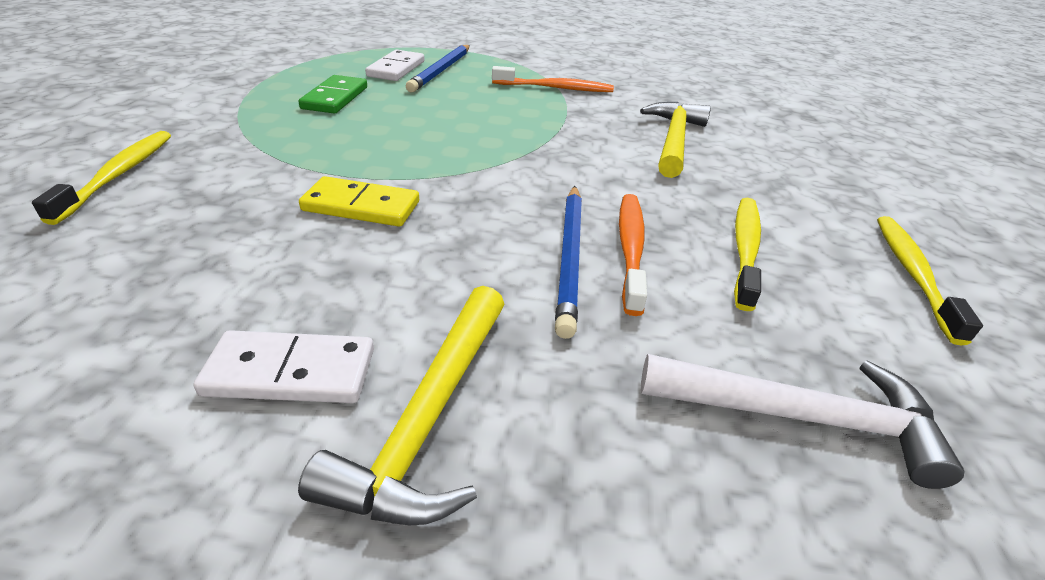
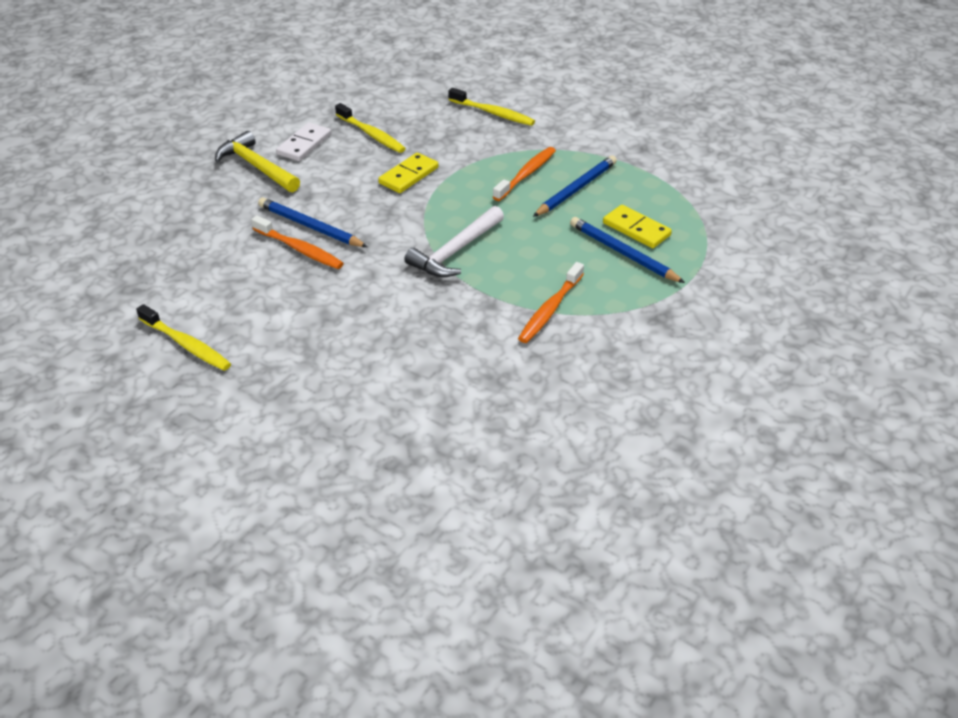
camera: 120 degrees right, 5 degrees up
green domino [299,75,367,114] -> blue pencil [533,155,617,217]
white domino [365,50,425,81] -> yellow domino [603,205,672,248]
yellow hammer [640,102,711,178] -> none
white hammer [641,354,964,489] -> white hammer moved to [404,206,504,277]
yellow toothbrush [734,198,761,311] -> yellow toothbrush moved to [335,103,406,153]
none -> orange toothbrush [493,147,556,201]

